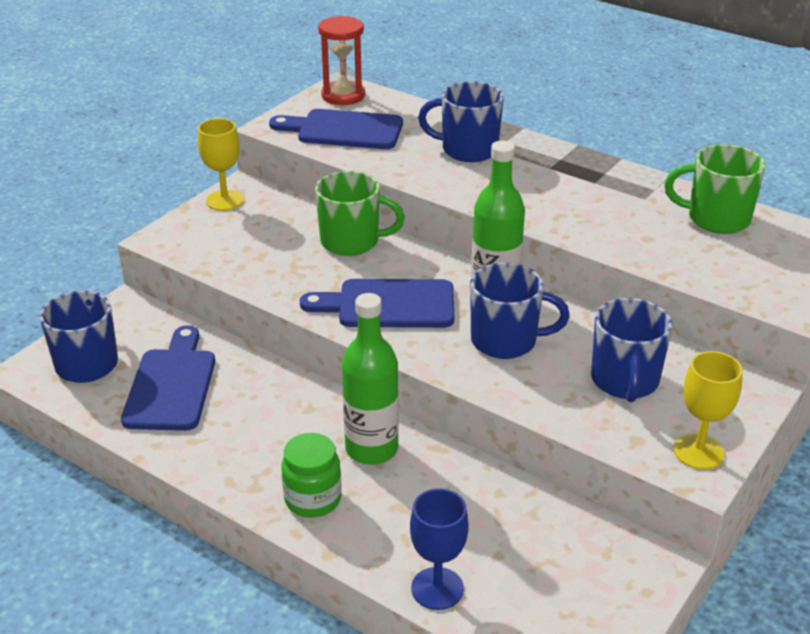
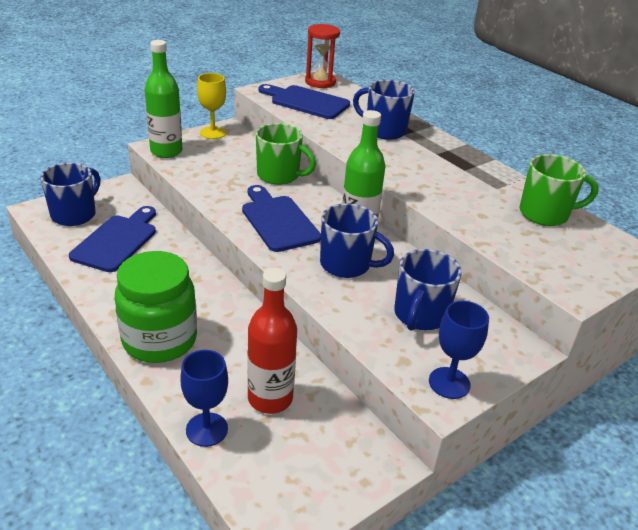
camera: 15 degrees right, 0 degrees up
green jar [281,433,342,518] -> green jar [115,251,197,363], size x1.72
blue cutting board [300,279,454,328] -> blue cutting board turned 45 degrees clockwise [242,185,321,252]
green bottle [342,293,399,465] -> green bottle moved to [145,40,183,158]
green mug [664,144,766,234] -> green mug turned 150 degrees clockwise [519,154,599,226]
yellow goblet [673,351,743,469] -> blue goblet [429,301,489,399]
none -> red bottle [247,268,297,414]

